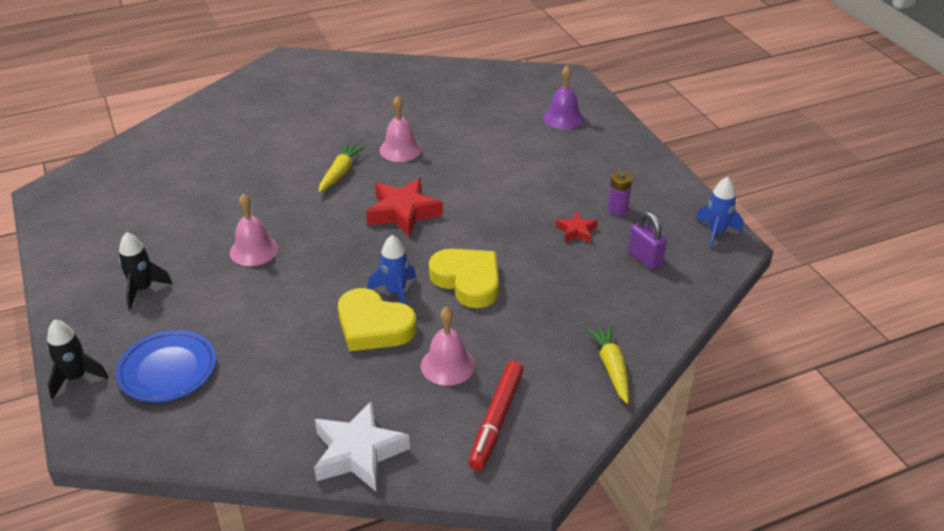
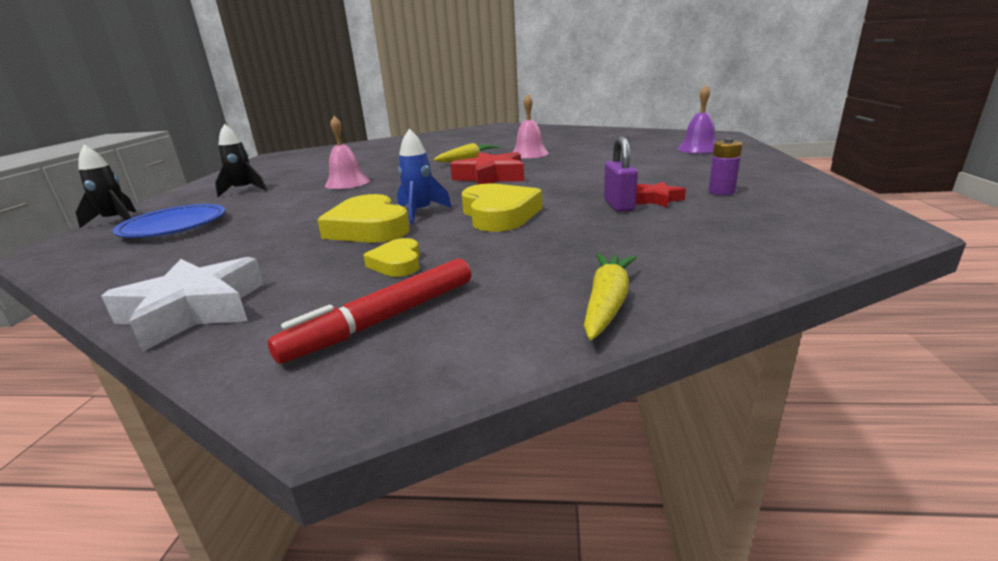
camera: 30 degrees right, 15 degrees down
pink bell [421,306,475,386] -> yellow heart [363,238,420,277]
purple padlock [628,211,667,270] -> purple padlock moved to [604,136,638,212]
blue rocket [696,177,744,249] -> none

